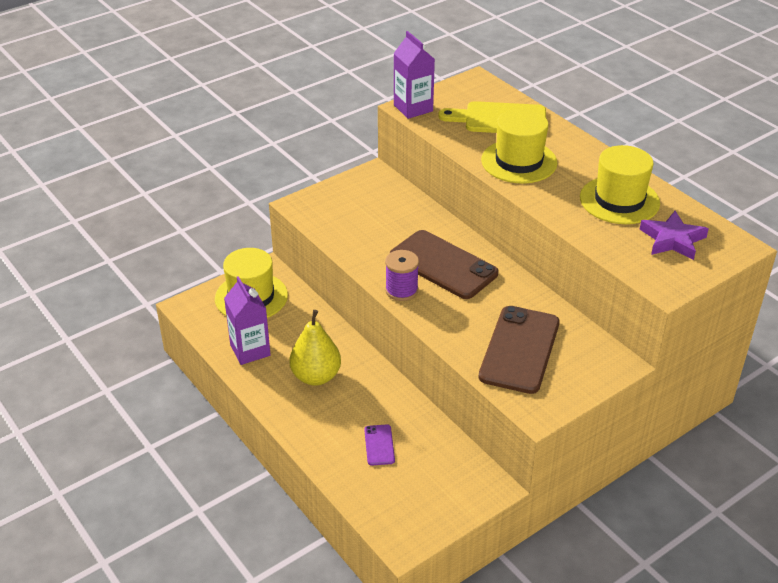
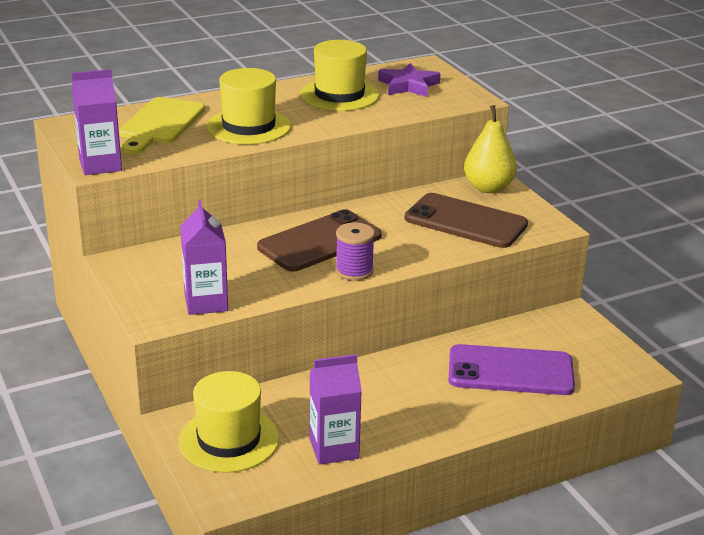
camera: 80 degrees left, 10 degrees down
yellow pear [289,310,341,386] -> yellow pear moved to [464,105,517,193]
purple phone [364,424,395,465] -> purple phone [449,344,575,395], size x2.23
none -> purple carton [180,200,228,315]

